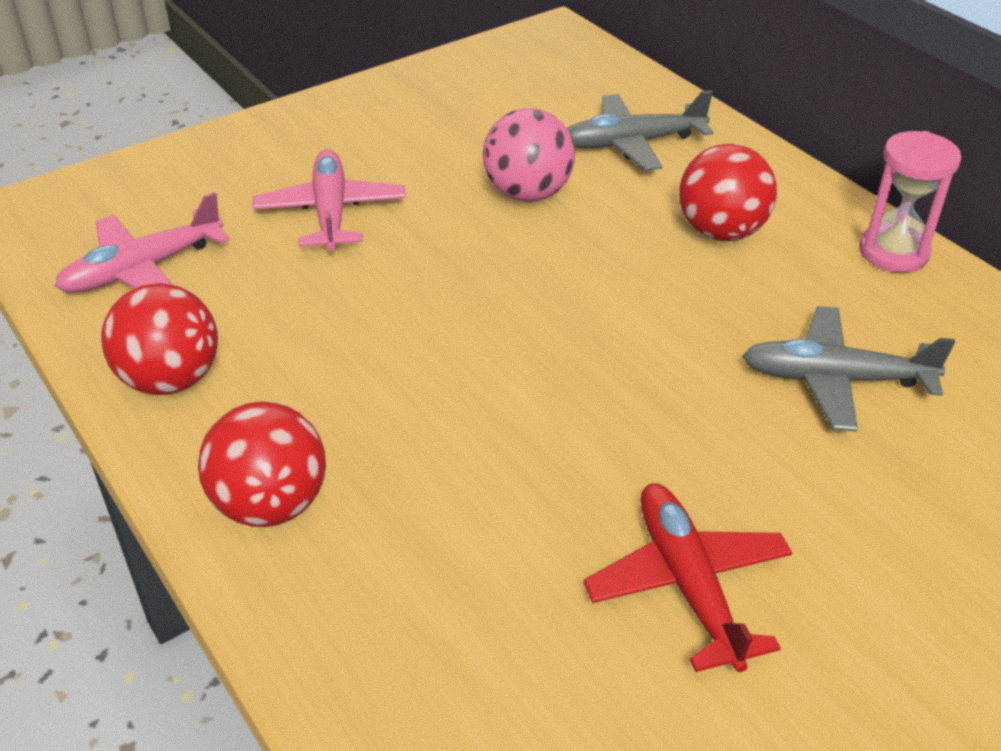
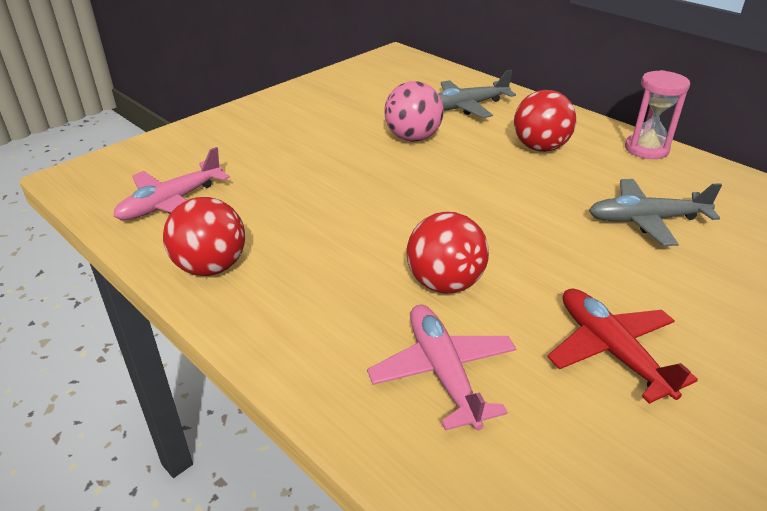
camera: 10 degrees left, 5 degrees down
red ball [198,401,326,527] -> red ball moved to [407,212,489,293]
pink plane [252,149,406,251] -> pink plane moved to [367,305,516,431]

